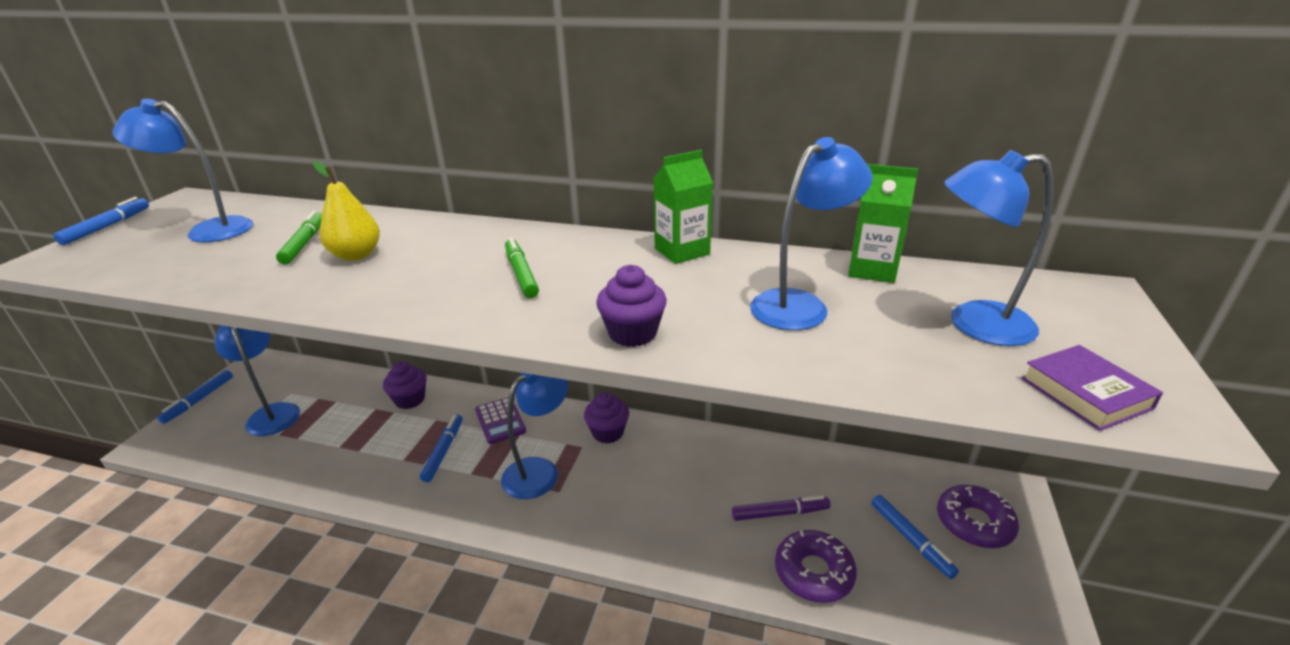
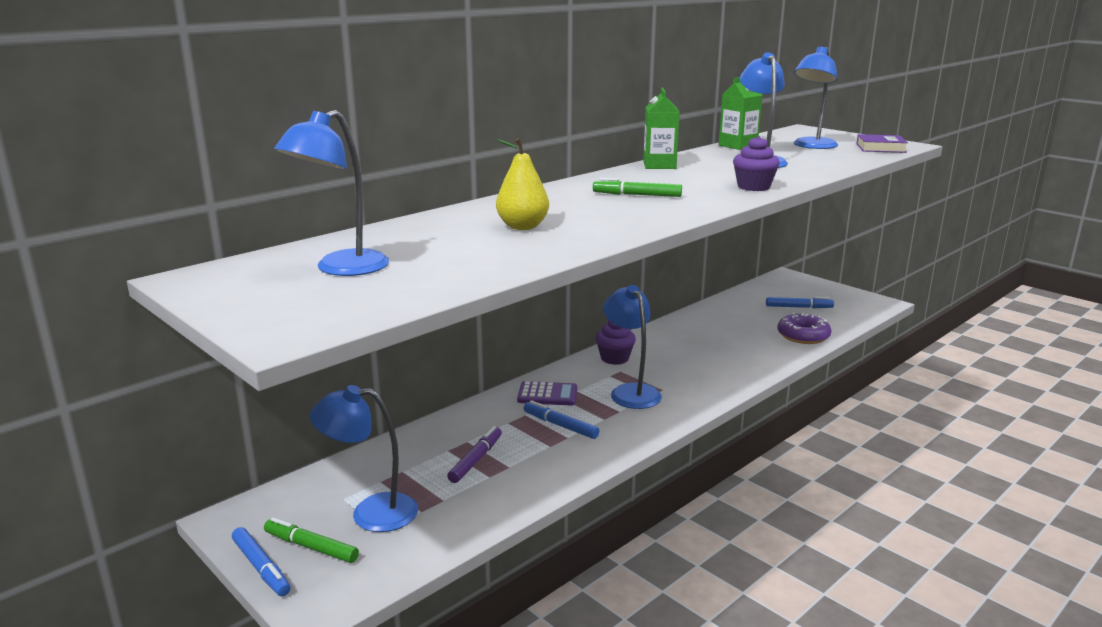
camera: 60 degrees left, 10 degrees down
blue marker [53,197,149,245] -> none
green marker [276,210,322,265] -> green marker moved to [264,518,359,563]
purple cupcake [383,361,427,409] -> none
purple marker [732,496,830,521] -> purple marker moved to [447,426,502,483]
purple donut [937,485,1019,548] -> none

